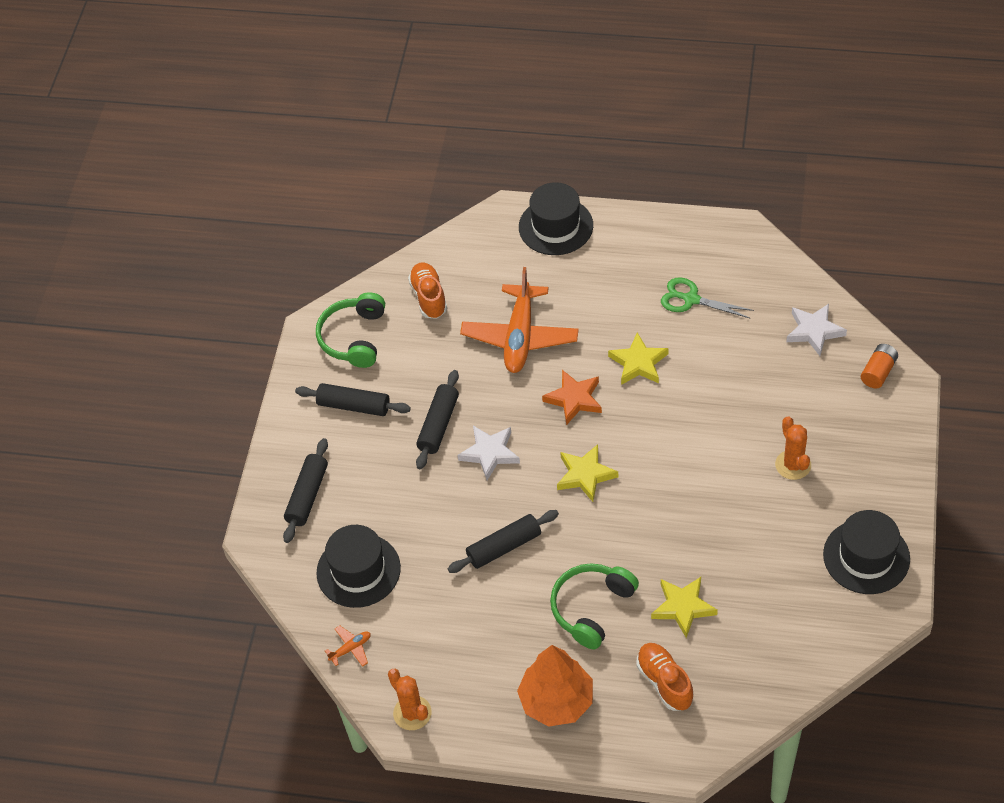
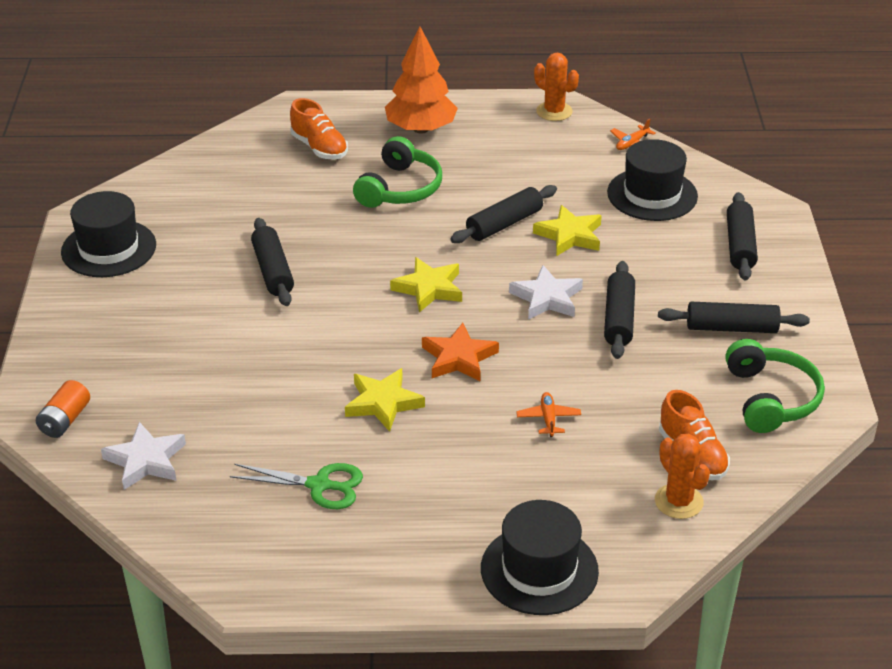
camera: 165 degrees right, 15 degrees down
orange plane [460,267,579,373] -> orange plane [516,392,581,437], size x0.40
yellow star [651,577,718,638] -> yellow star moved to [533,205,602,256]
orange cactus [775,416,811,480] -> orange cactus moved to [655,434,710,519]
none -> black rolling pin [251,218,294,306]

